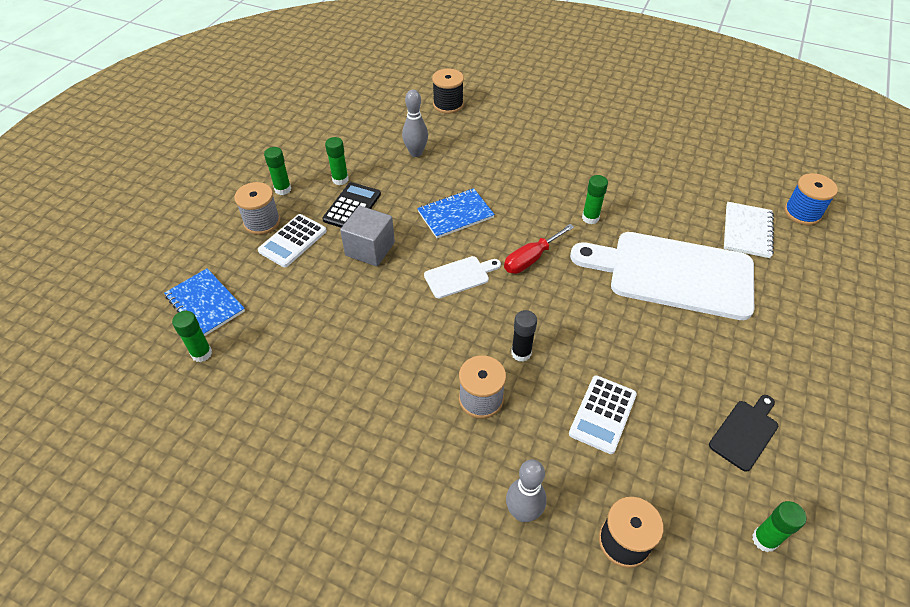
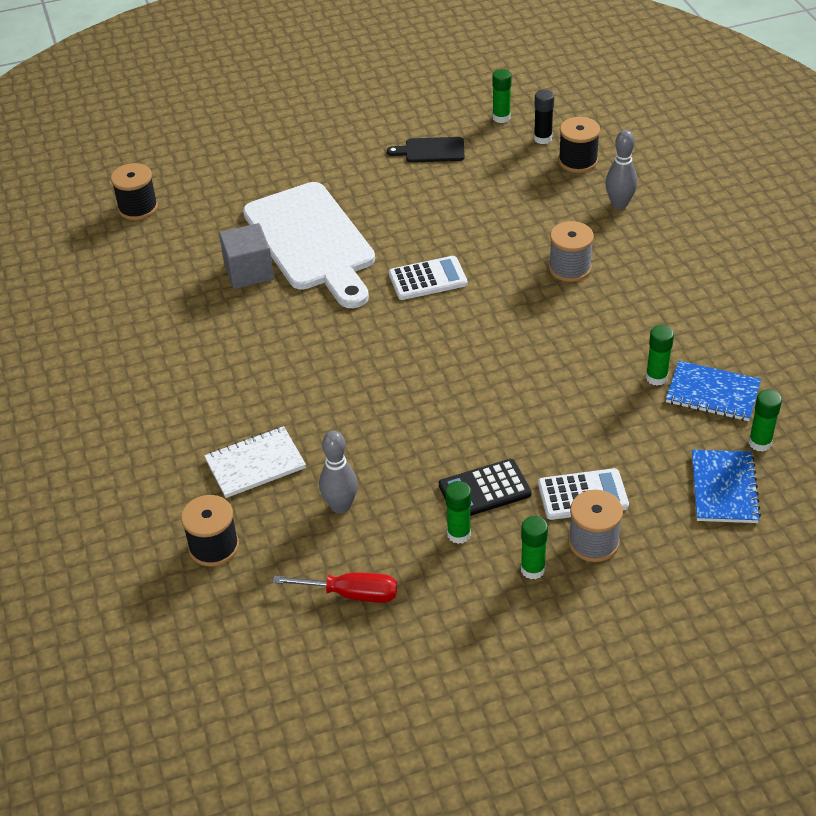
camera: 130 degrees left, 5 degrees down
grey cube [340,206,395,267] -> grey cube moved to [219,223,274,289]
blue notebook [417,188,495,238] -> blue notebook moved to [666,361,761,421]
white cutting board [424,256,501,299] -> none
red screwdriver [504,224,574,274] -> red screwdriver moved to [273,573,397,603]
black glue stick [511,310,537,362] -> black glue stick moved to [534,90,554,144]
white calculator [569,375,637,454] -> white calculator moved to [389,256,468,300]
green glue stick [582,175,608,224] -> green glue stick moved to [646,325,674,386]
white notebook [724,202,774,258] -> white notebook moved to [204,426,306,498]
blue spool [784,173,838,225] -> black spool [111,163,158,220]

